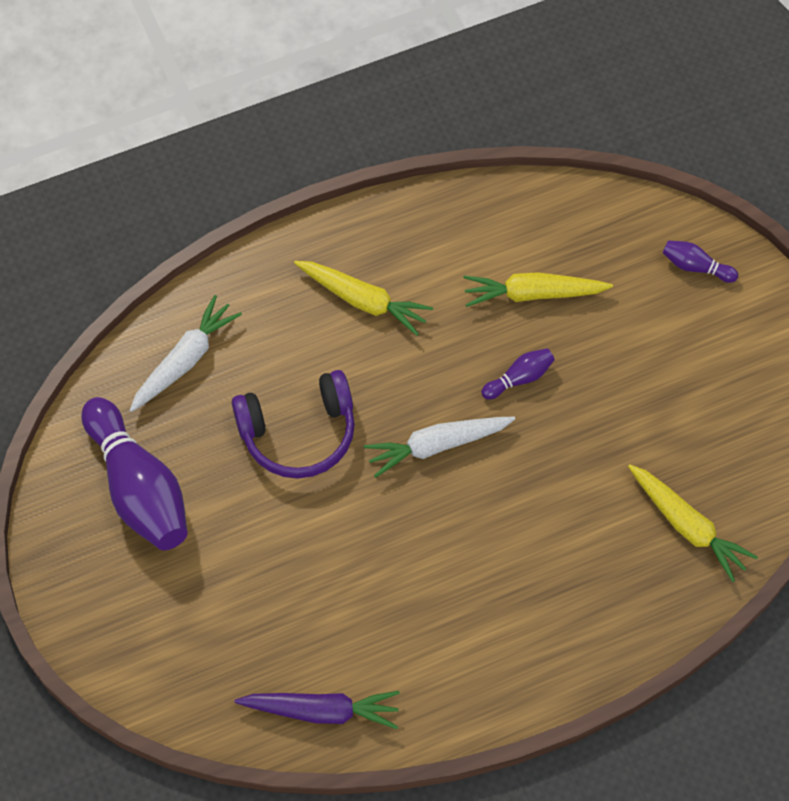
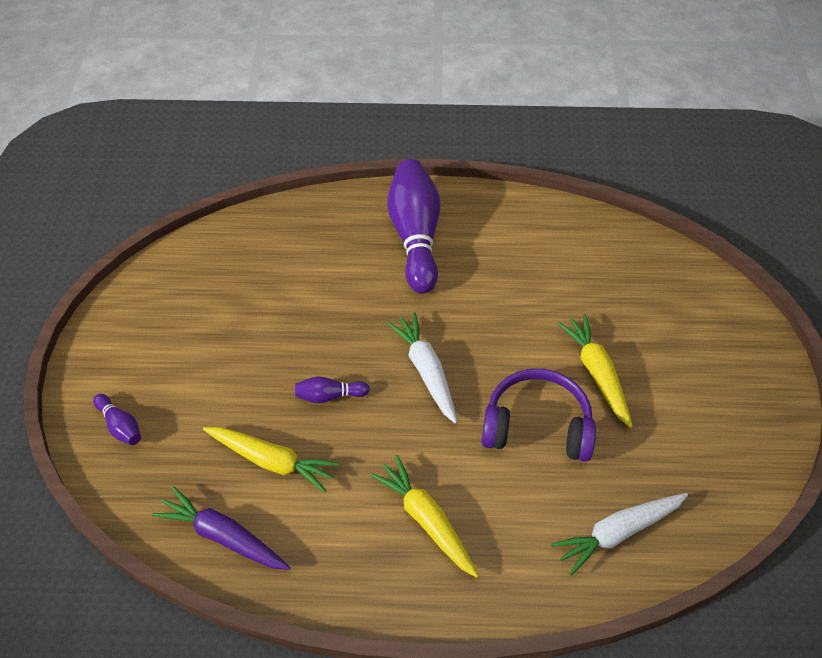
camera: 155 degrees left, 10 degrees down
purple bowling pin [82,397,188,550] -> purple bowling pin moved to [387,159,440,294]
purple carrot [235,691,400,729] -> purple carrot moved to [152,486,291,570]
white carrot [364,417,515,478] -> white carrot turned 120 degrees counterclockwise [387,312,457,424]
yellow carrot [628,464,758,582] -> yellow carrot moved to [557,314,633,428]

